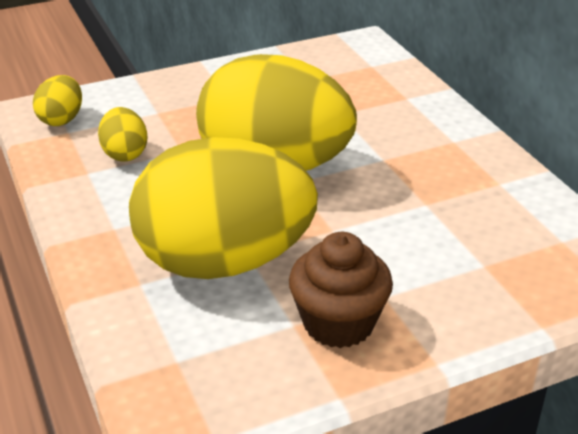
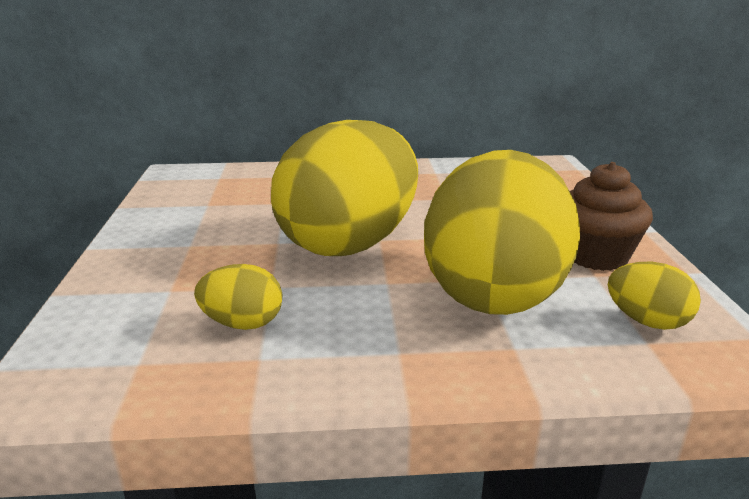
camera: 70 degrees left, 10 degrees down
yellow egg [33,75,82,126] -> yellow egg moved to [608,262,701,330]

